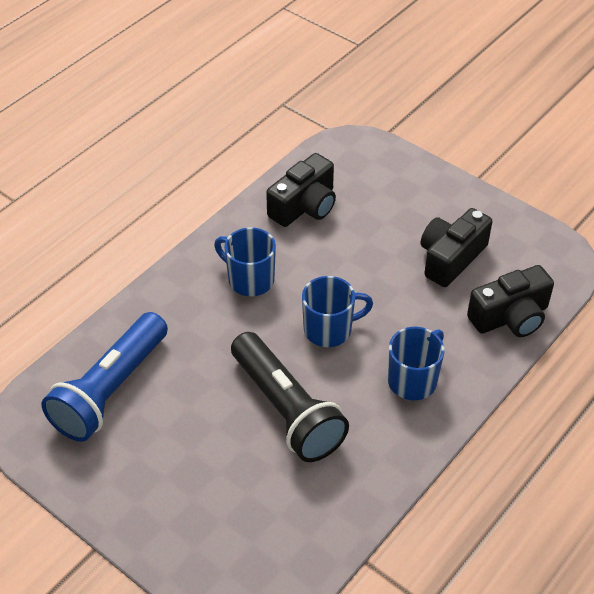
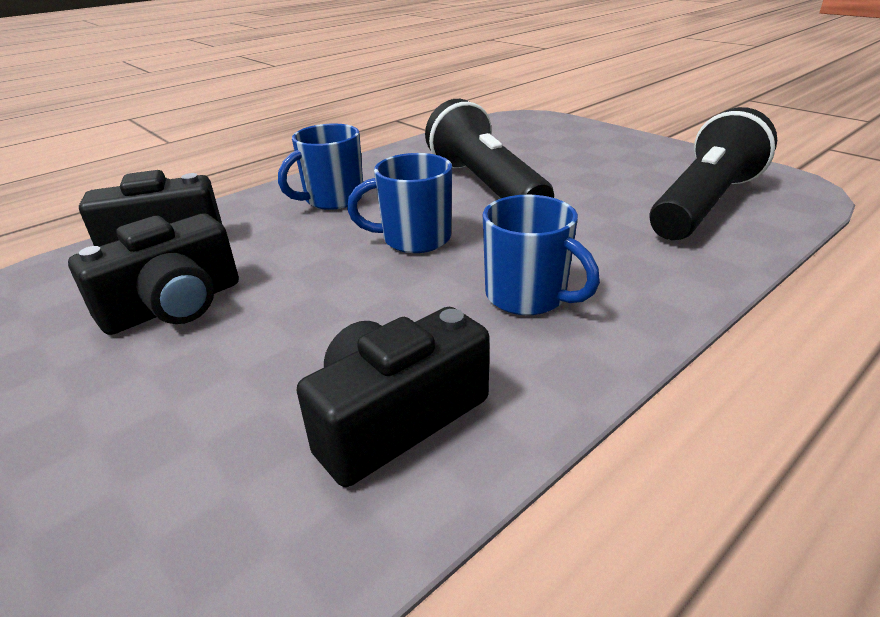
camera: 170 degrees left, 15 degrees down
blue flashlight [42,312,168,442] -> black flashlight [650,107,777,240]

